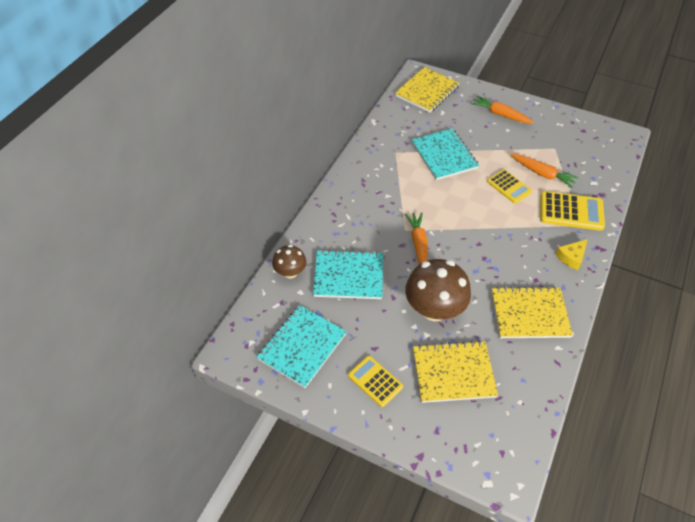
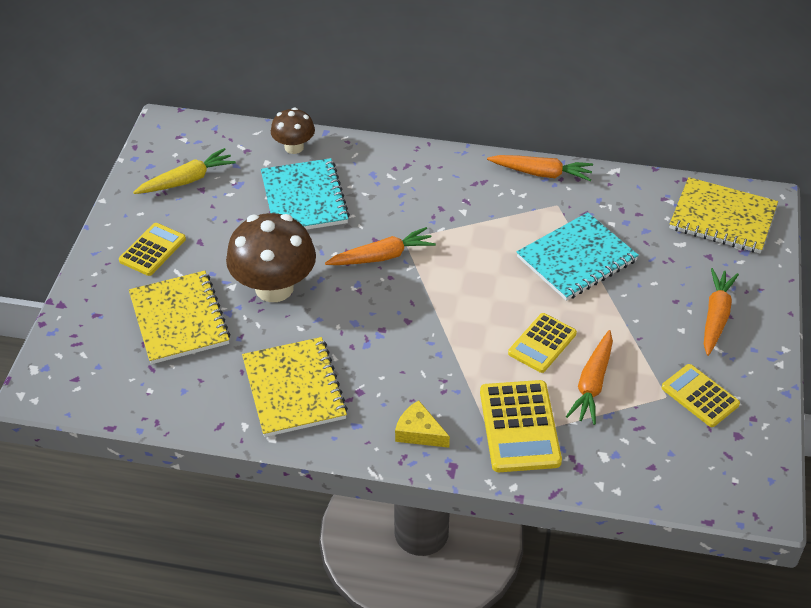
camera: 75 degrees right, 5 degrees down
turquoise notebook [257,305,347,388] -> yellow carrot [133,148,236,194]
none -> orange carrot [487,155,593,181]
none -> yellow calculator [662,364,740,427]

